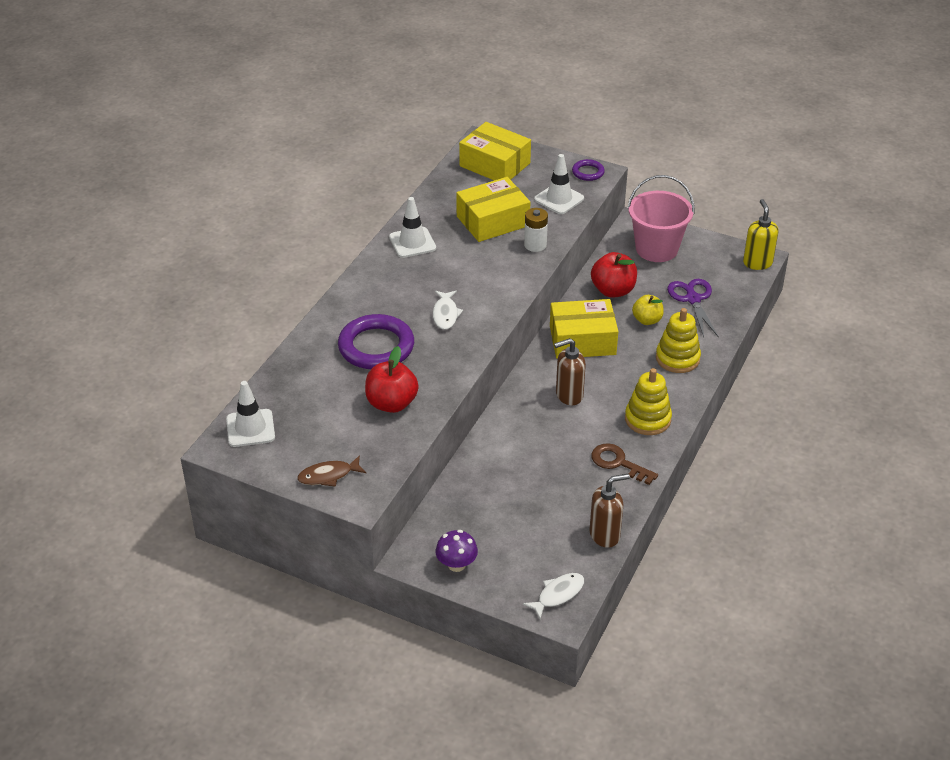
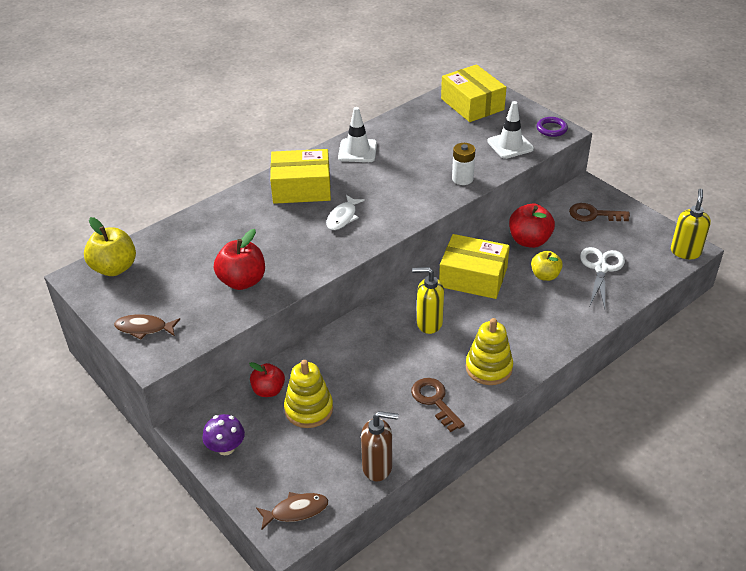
camera: 25 degrees right, 0 degrees up
white traffic cone [226,381,275,447] -> yellow apple [84,217,136,276]
purple ring [338,314,414,369] -> none
yellow box [456,177,530,242] -> yellow box moved to [270,149,331,204]
white fish [523,573,584,619] -> brown fish [256,492,328,530]
brown soap dispenser [554,338,586,405] -> yellow soap dispenser [412,267,444,334]
pink bucket [627,175,695,262] -> brown key [569,203,630,222]
yellow stacking toy [656,308,701,373] -> yellow stacking toy moved to [284,360,333,428]
purple scissors [667,279,719,338] -> white scissors [580,247,625,309]
none -> red apple [249,362,285,397]

